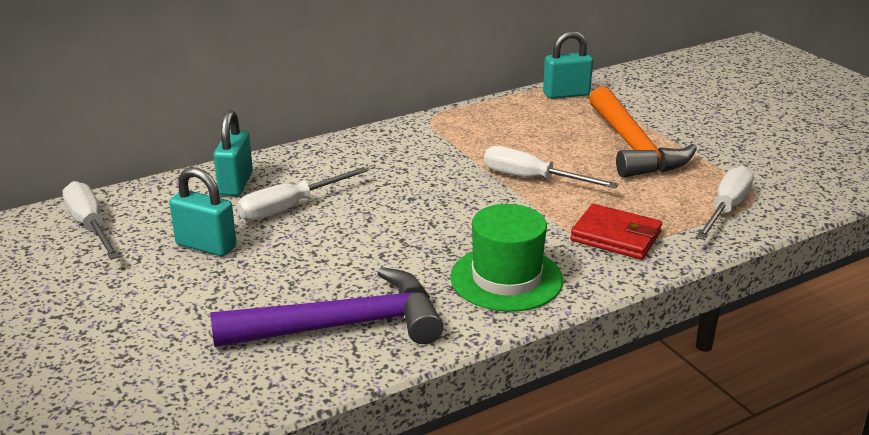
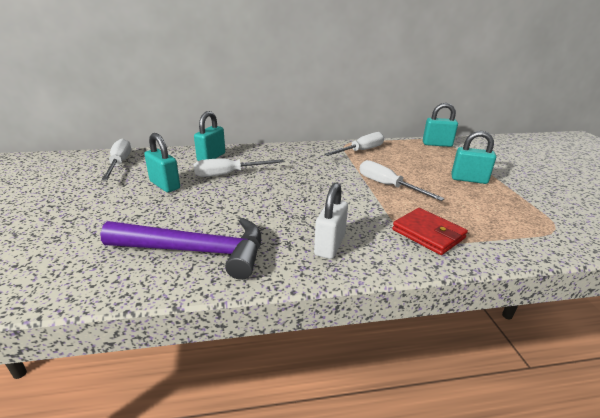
camera: 20 degrees right, 0 degrees up
green hat [450,204,563,312] -> white padlock [314,182,348,259]
orange hammer [589,87,697,178] -> turquoise padlock [451,131,496,184]
white screwdriver [696,166,754,240] -> white screwdriver moved to [324,132,384,156]

